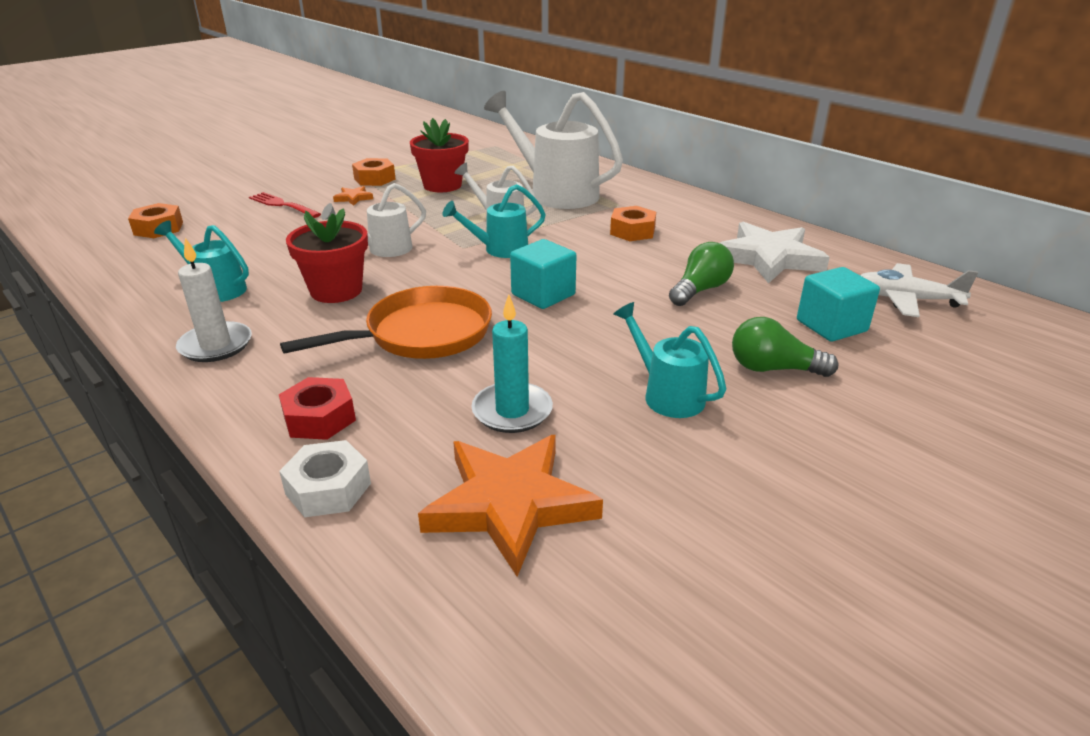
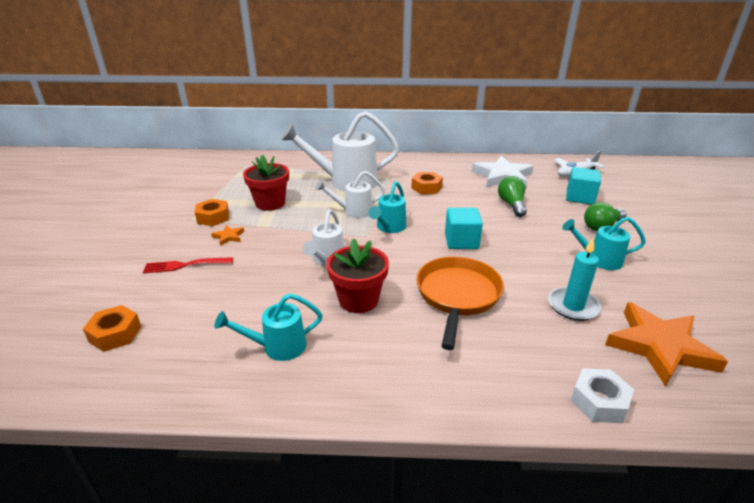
camera: 45 degrees left, 0 degrees up
white candle [176,238,252,362] -> none
red nut [279,377,356,440] -> none

